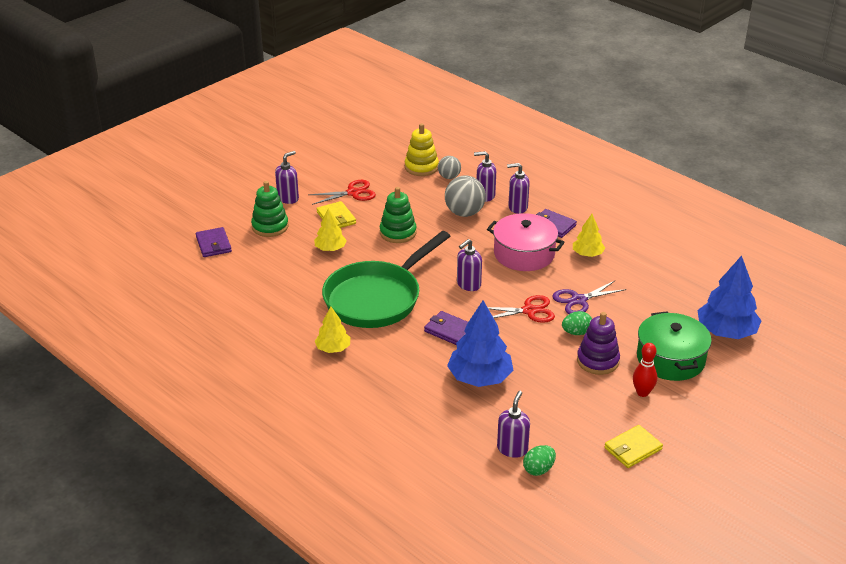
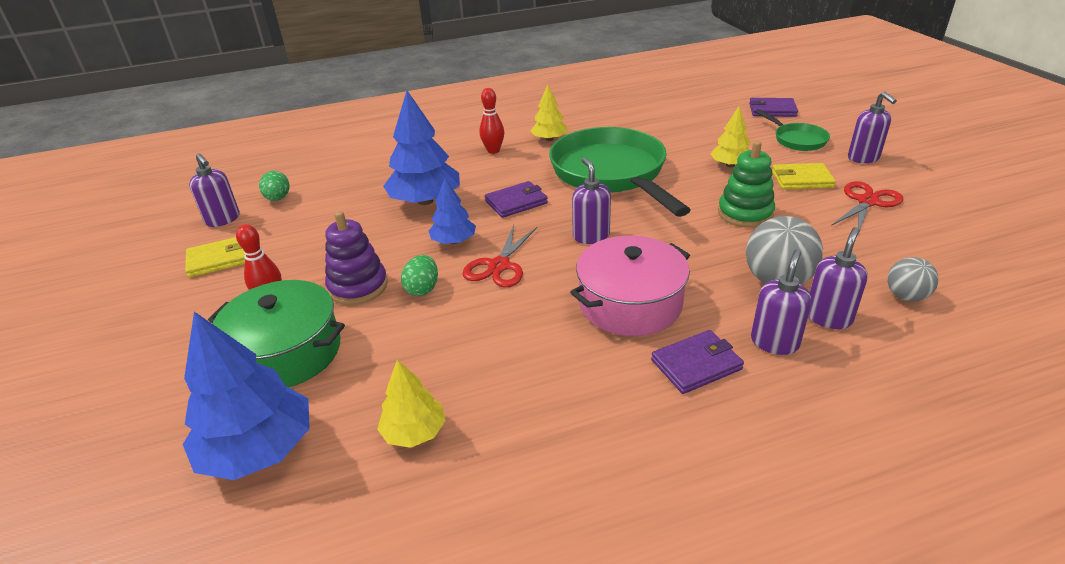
camera: 120 degrees right, 0 degrees up
green stacking toy [251,181,289,237] -> green pan [755,109,830,151]
red scissors [309,180,376,205] -> red scissors turned 150 degrees counterclockwise [831,181,903,232]
yellow stacking toy [405,123,439,176] -> none
purple soap dispenser [497,391,530,458] -> purple soap dispenser moved to [189,153,240,227]
purple scissors [552,280,626,314] -> none
yellow tree [573,214,605,257] -> yellow tree moved to [377,360,446,448]
yellow wallet [604,425,663,468] -> yellow wallet turned 75 degrees clockwise [185,237,245,278]
none -> blue tree [429,178,476,244]
none -> red bowling pin [479,88,504,154]

